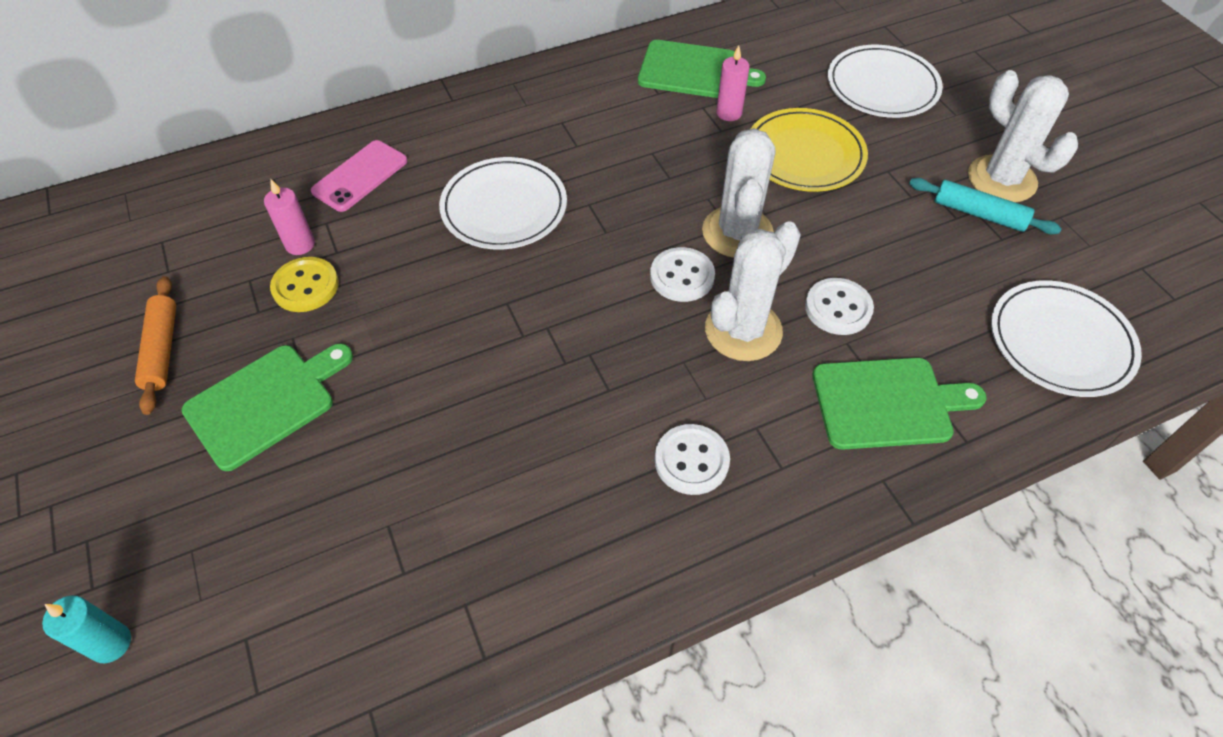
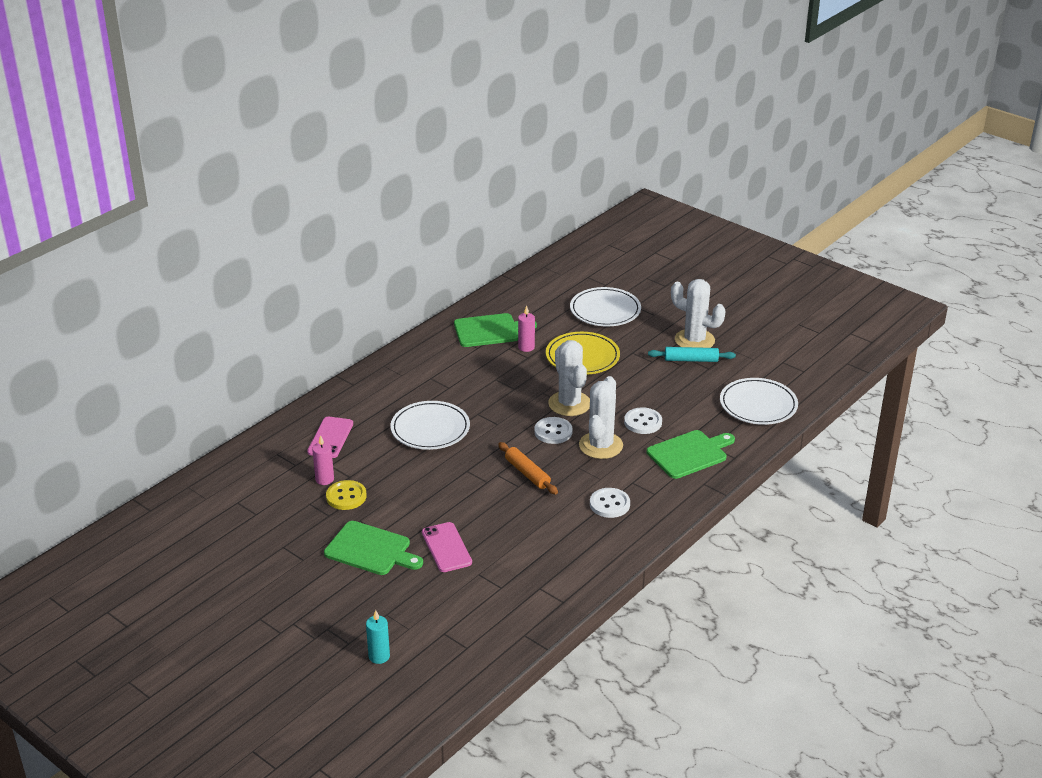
camera: 25 degrees left, 20 degrees down
orange rolling pin [135,276,176,415] -> orange rolling pin moved to [498,442,558,494]
green cutting board [181,344,353,471] -> green cutting board turned 90 degrees clockwise [324,521,423,575]
none -> pink phone [422,522,472,572]

